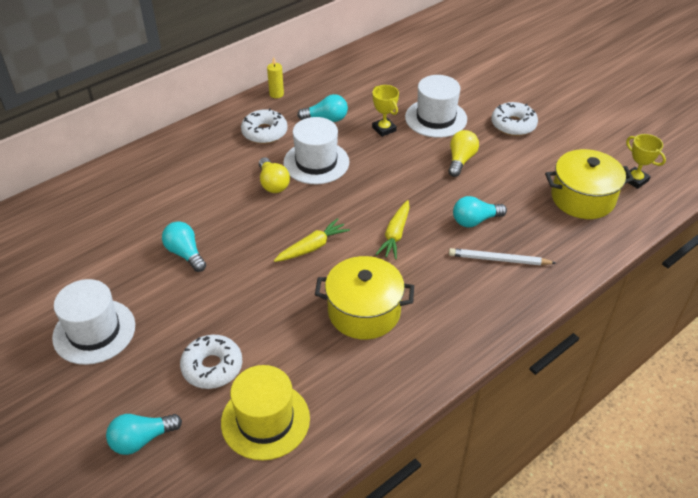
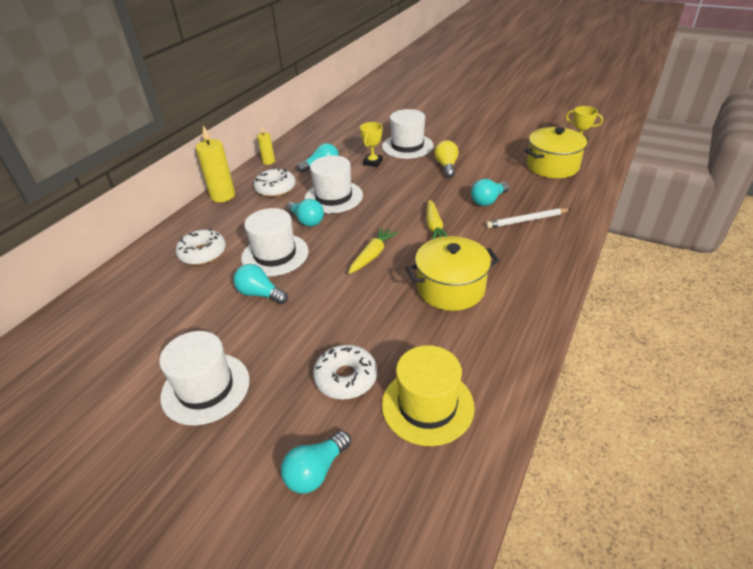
camera: 20 degrees left, 5 degrees down
yellow light bulb [259,158,290,193] -> turquoise light bulb [286,199,324,227]
yellow trophy [372,85,399,137] -> yellow trophy turned 75 degrees clockwise [360,122,383,167]
white donut [491,102,538,136] -> white donut moved to [176,228,226,265]
none -> yellow candle [196,125,235,202]
none -> white hat [241,208,309,276]

